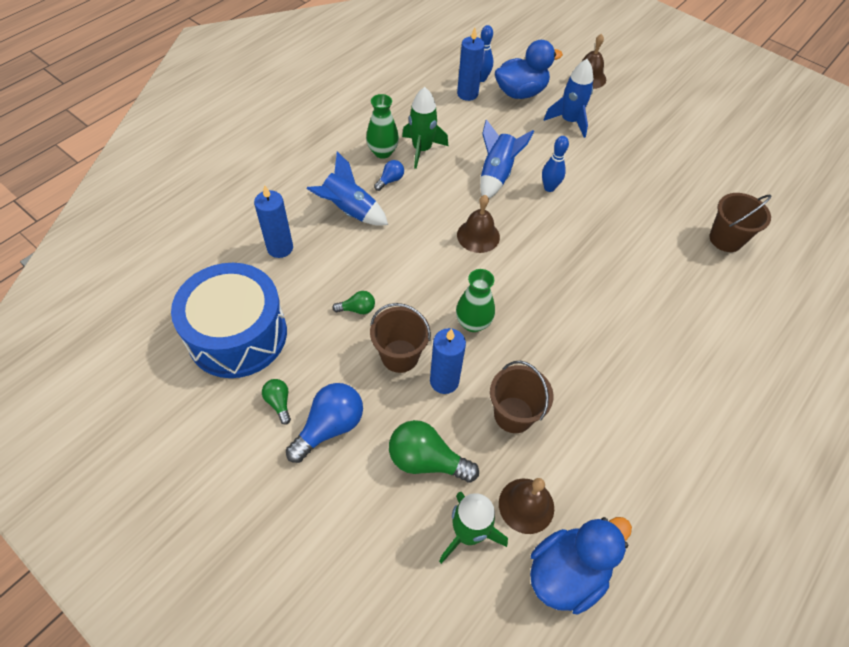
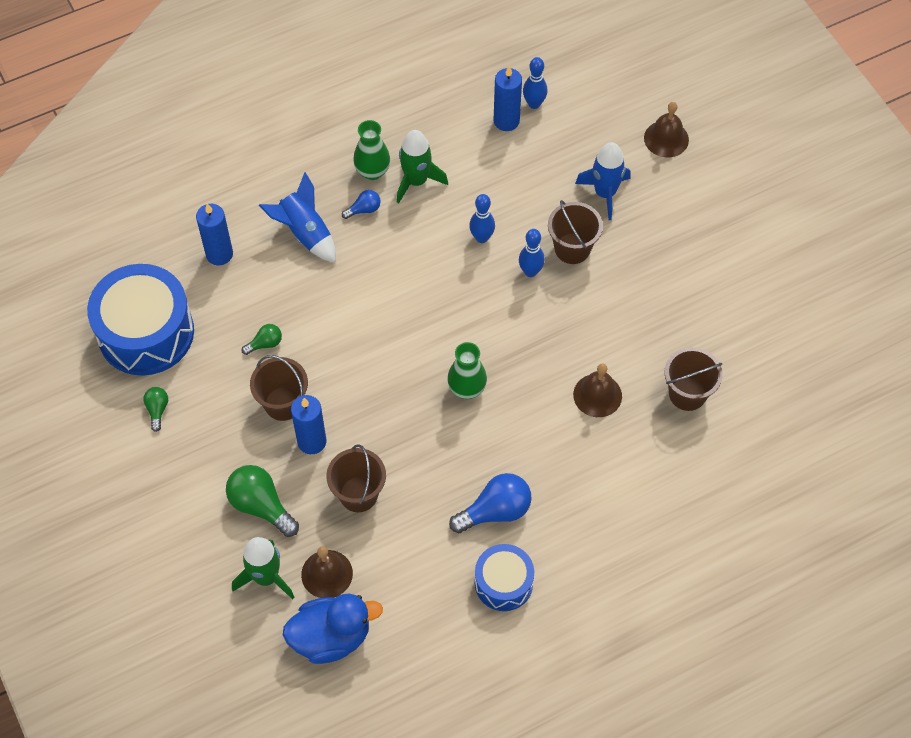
camera: 25 degrees right, 5 degrees up
blue light bulb [286,383,363,463] -> blue light bulb moved to [449,473,532,533]
green light bulb [332,291,375,314] -> green light bulb turned 45 degrees counterclockwise [242,324,282,355]
green vase [456,269,495,332] -> green vase moved to [447,342,487,399]
brown bell [457,195,500,253] -> brown bell moved to [573,363,622,417]
blue rocket [480,119,534,198] -> blue bowling pin [469,194,495,243]
blue duck [495,40,563,99] -> none
none -> blue drum [475,544,534,611]
none -> brown bucket [548,200,603,264]

